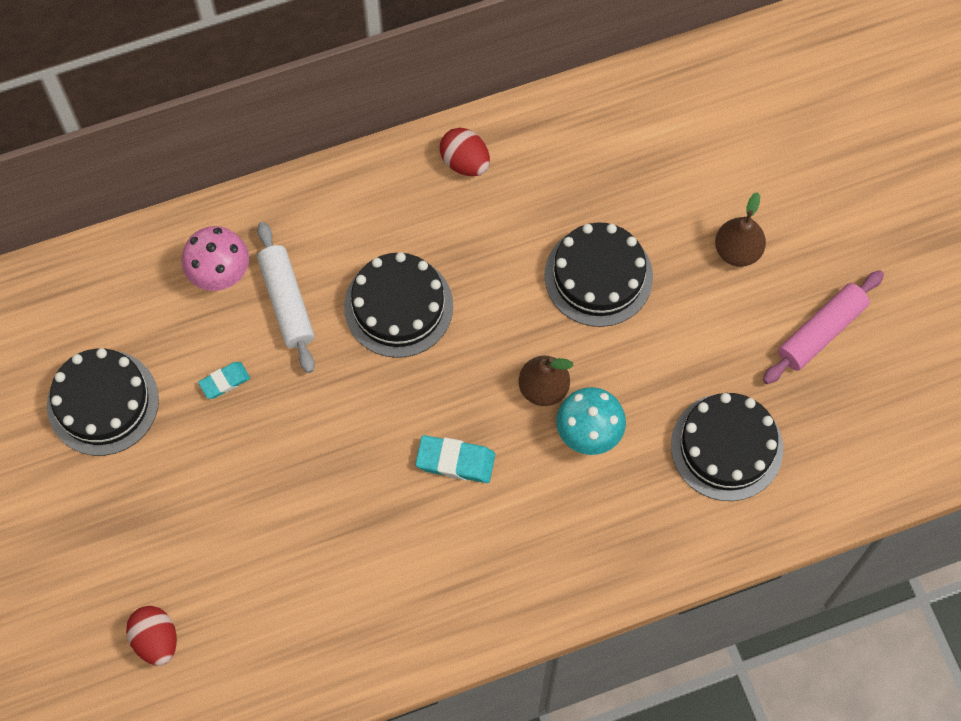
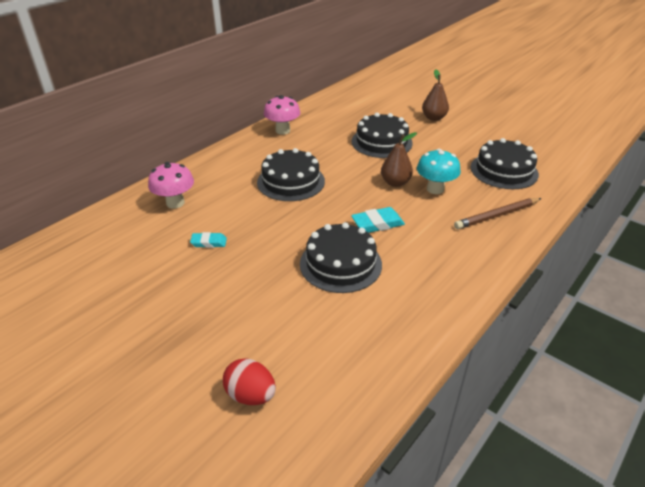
camera: 30 degrees left, 30 degrees down
black cake [47,348,159,456] -> black cake moved to [300,222,382,293]
turquoise eraser [198,362,250,399] -> turquoise eraser turned 60 degrees clockwise [190,232,227,248]
white rolling pin [257,222,315,373] -> none
red egg [440,128,490,176] -> pink mushroom [264,95,300,135]
pink rolling pin [763,270,884,384] -> none
none -> brown pencil [454,198,542,229]

